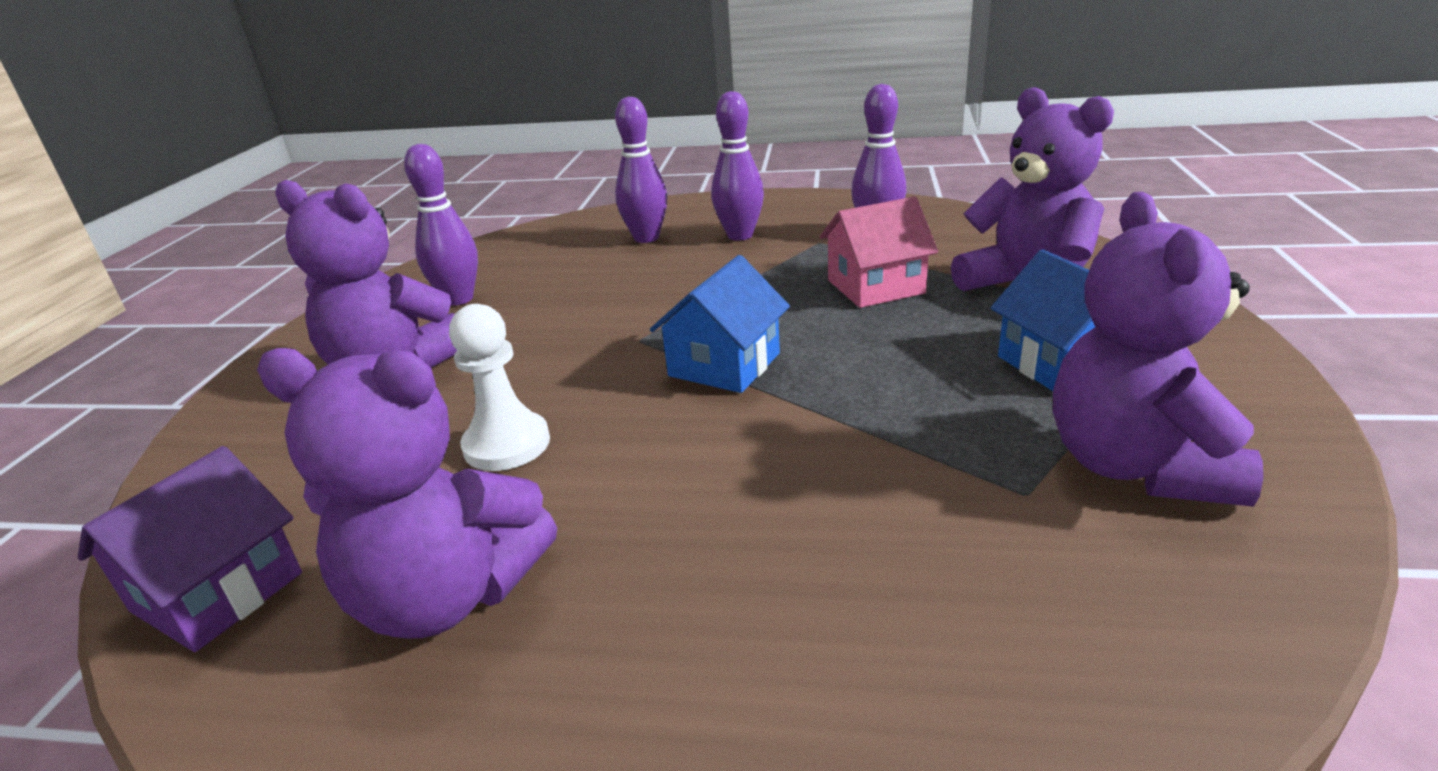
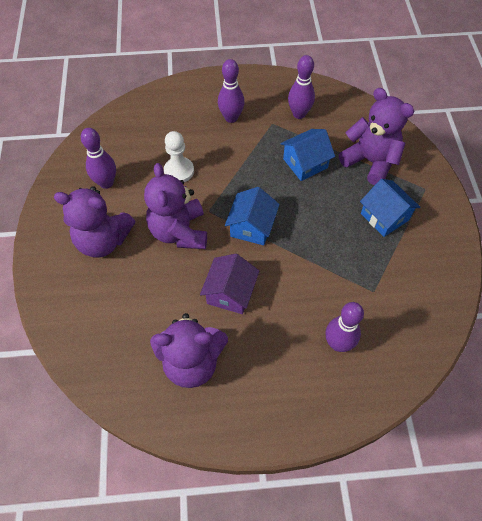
camera: 15 degrees left, 30 degrees up
purple house [78,446,302,652] -> purple house moved to [200,254,259,314]
white pawn [449,304,550,471] -> white pawn moved to [164,131,194,182]
purple bowling pin [615,96,667,243] -> purple bowling pin moved to [326,302,364,352]
pink house [820,196,938,308] -> blue house [280,129,335,181]
purple teddy bear [1053,192,1263,507] -> purple teddy bear moved to [144,163,207,249]

